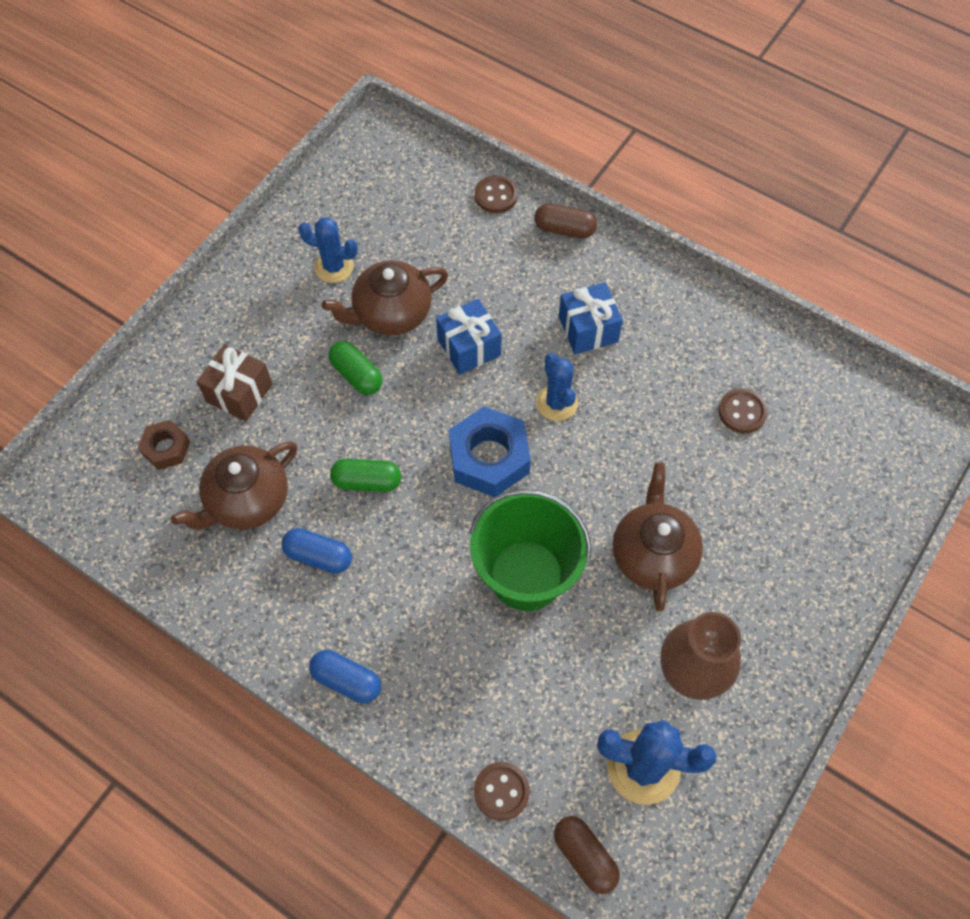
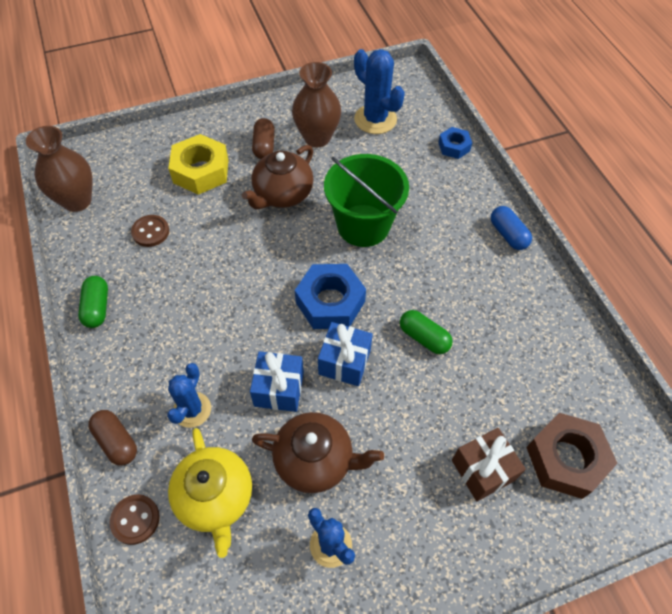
camera: 145 degrees left, 5 degrees down
brown nut [138,420,190,470] -> brown nut [526,413,618,499], size x1.78
brown teapot [171,442,297,530] -> none
blue capsule [281,528,352,574] -> none
green capsule [328,341,382,395] -> green capsule moved to [78,276,108,328]
brown button [474,762,530,821] -> blue nut [438,127,472,159]
blue cactus [536,353,578,421] -> blue cactus moved to [167,363,211,428]
brown capsule [554,816,620,894] -> brown capsule moved to [252,118,275,159]
blue gift [559,282,623,354] -> blue gift moved to [318,322,373,386]
none -> brown vase [26,126,93,212]
none -> yellow nut [168,134,228,195]
none -> yellow teapot [168,428,252,558]

